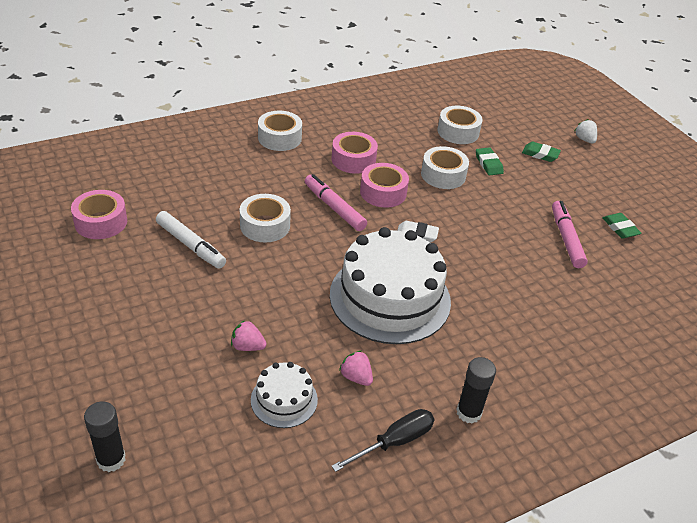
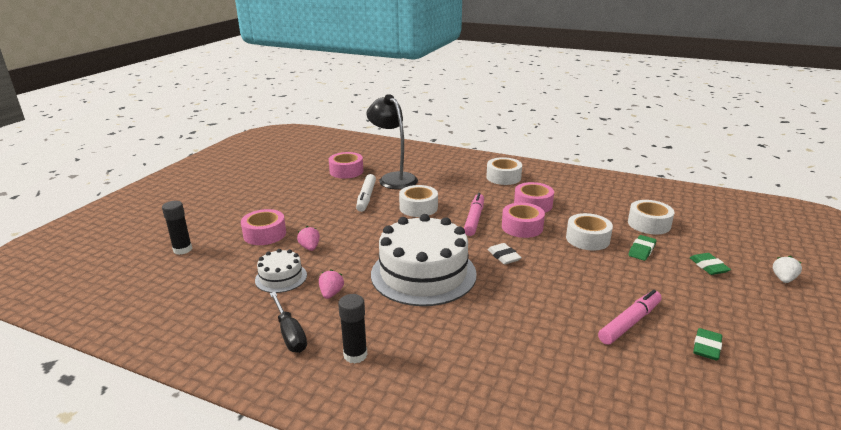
camera: 55 degrees right, 15 degrees down
black screwdriver [331,409,434,472] -> black screwdriver turned 45 degrees clockwise [270,292,307,353]
none -> pink tape [241,209,286,245]
none -> black lamp [366,94,418,190]

